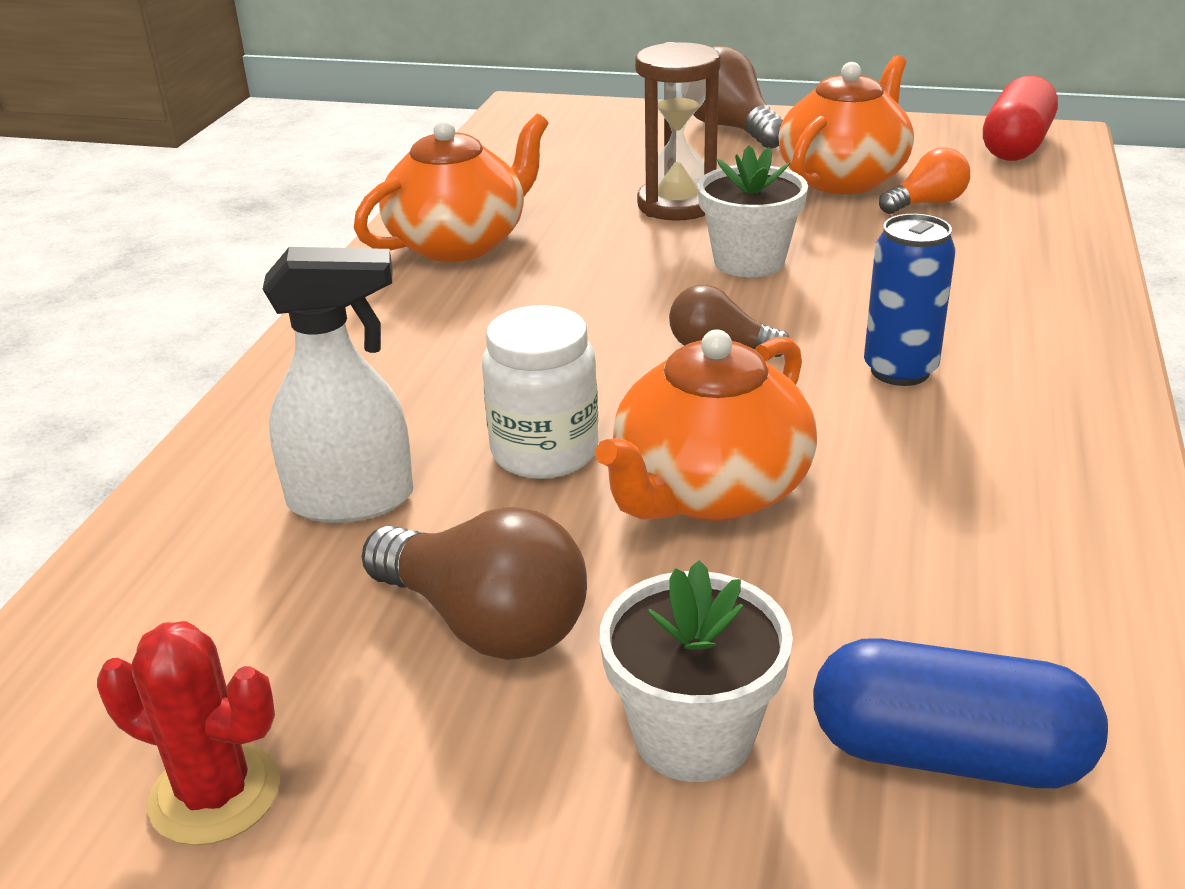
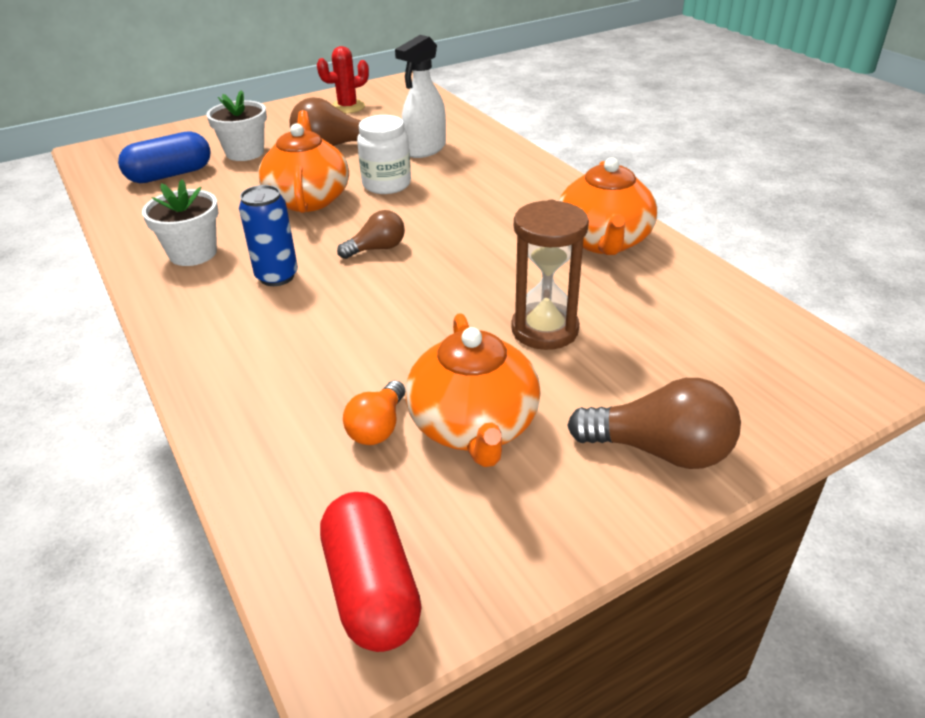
camera: 135 degrees right, 5 degrees up
white flower pot [697,145,808,277] -> white flower pot moved to [142,179,219,266]

